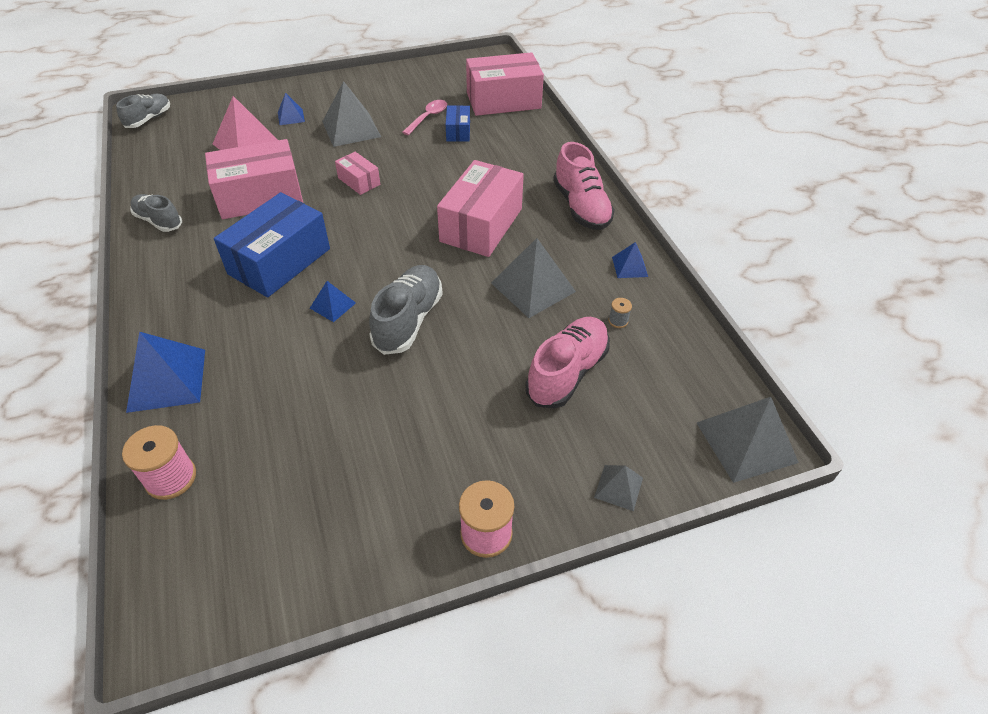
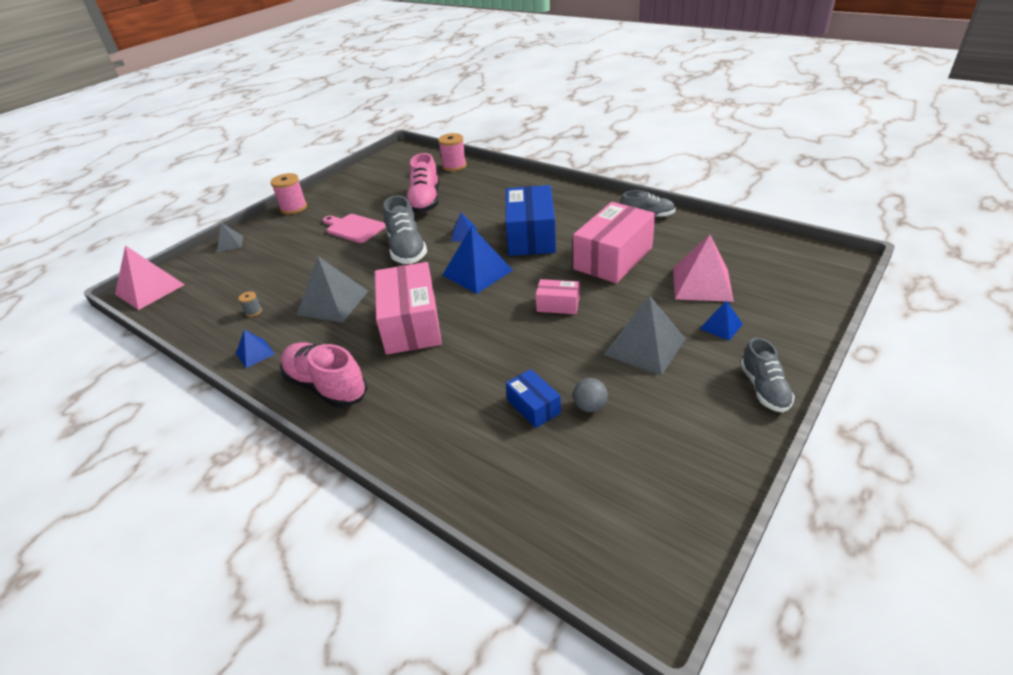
camera: 150 degrees right, 10 degrees down
grey shoe [116,94,170,128] -> grey shoe moved to [740,337,795,412]
blue pyramid [126,332,205,413] -> blue pyramid moved to [442,226,513,294]
pink spoon [402,100,447,135] -> grey ball [573,378,608,412]
pink box [466,52,544,116] -> none
pink shoe [525,317,610,408] -> pink shoe moved to [407,153,439,213]
grey pyramid [697,397,799,483] -> pink pyramid [115,245,185,310]
none -> pink cutting board [323,214,386,243]

